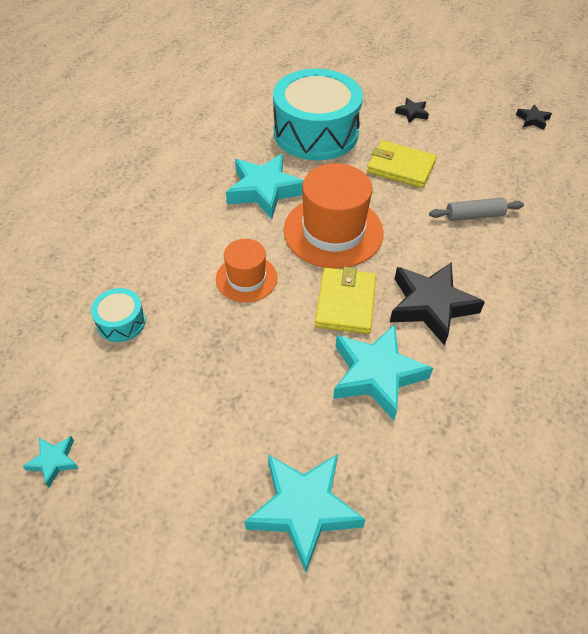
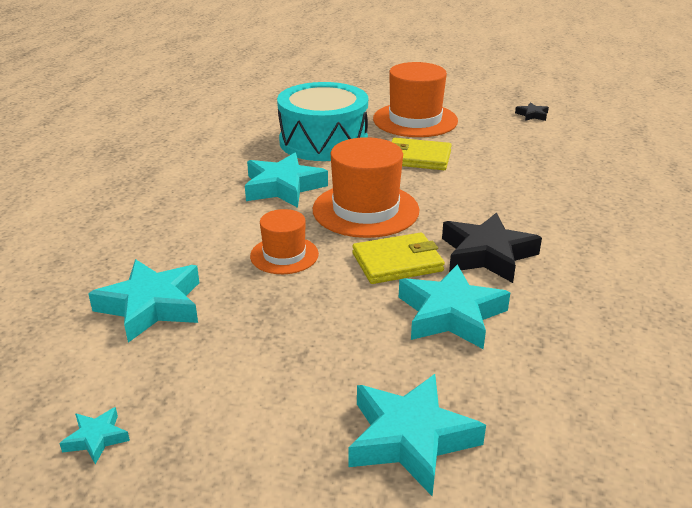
camera: 10 degrees left, 20 degrees down
turquoise drum [91,288,146,342] -> turquoise star [88,259,199,343]
yellow wallet [315,267,376,334] -> yellow wallet turned 75 degrees clockwise [352,232,445,284]
black star [395,98,429,123] -> orange hat [373,62,458,137]
grey rolling pin [429,197,524,221] -> none

